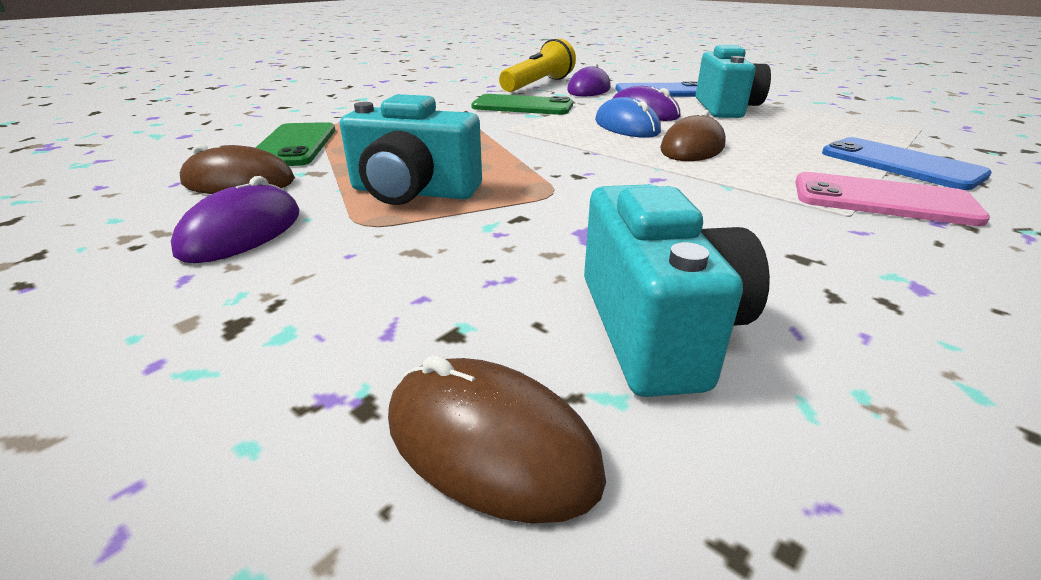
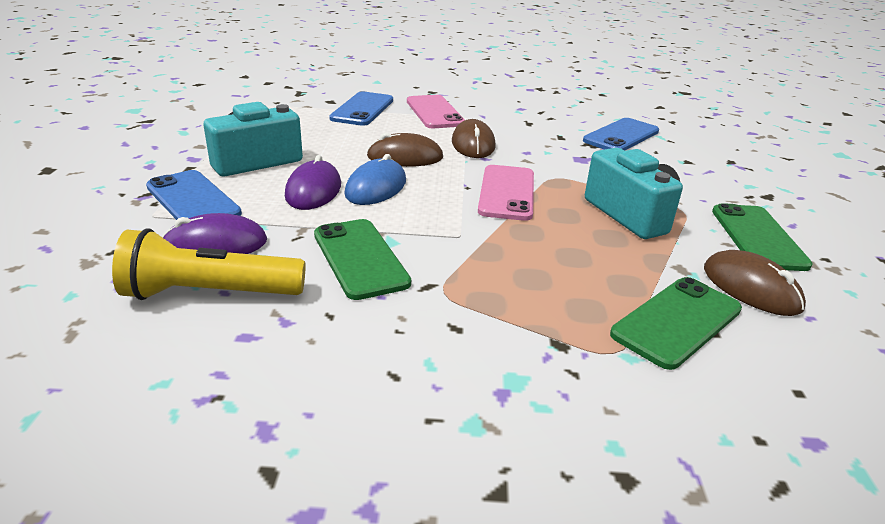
camera: 130 degrees left, 0 degrees up
purple mouse [171,176,300,263] -> green phone [712,203,813,271]
brown mouse [388,355,606,524] -> brown mouse moved to [452,119,496,158]
turquoise camera [584,184,770,397] -> blue phone [583,118,659,150]
none -> pink phone [478,165,534,221]

